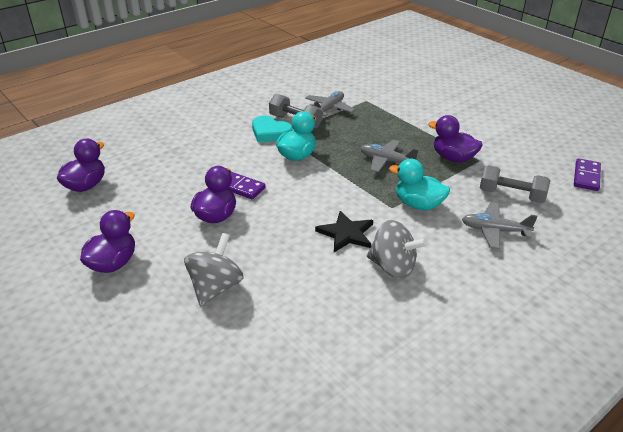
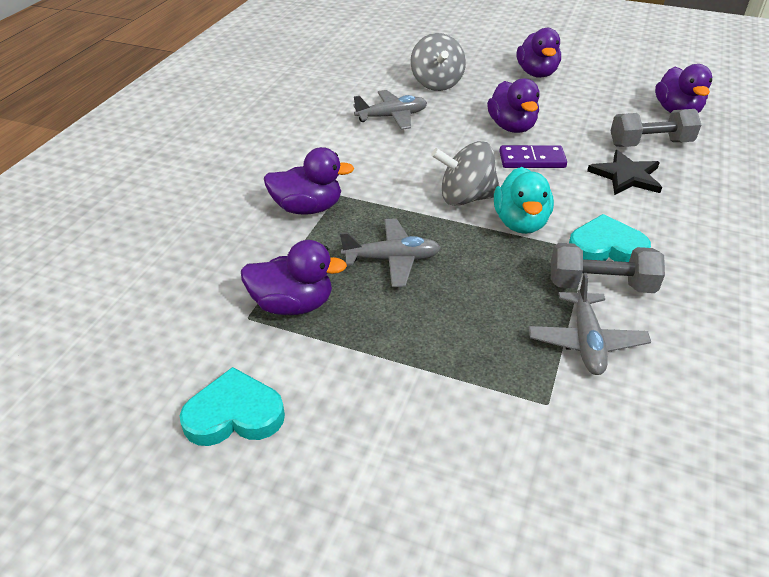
camera: 150 degrees right, 5 degrees up
black star [315,211,373,252] -> black star moved to [587,150,662,195]
grey spinning top [367,220,428,279] -> grey spinning top moved to [431,141,500,206]
turquoise duck [389,159,450,210] -> purple duck [264,147,355,215]
grey plane [462,202,538,249] -> grey plane moved to [353,90,427,130]
grey dumbbell [480,165,551,203] -> grey dumbbell moved to [610,109,701,147]
purple domino [574,158,601,191] -> none
none -> turquoise heart [180,367,285,446]

